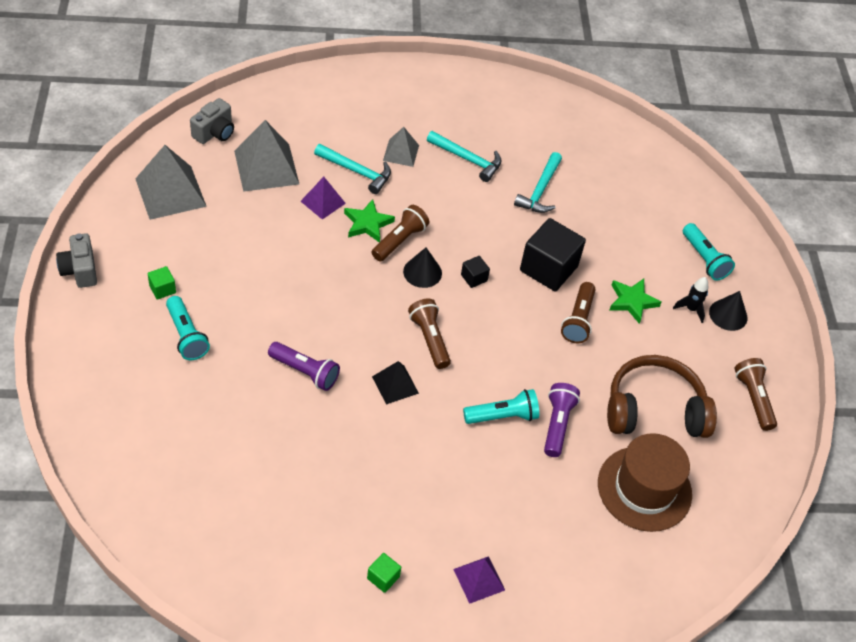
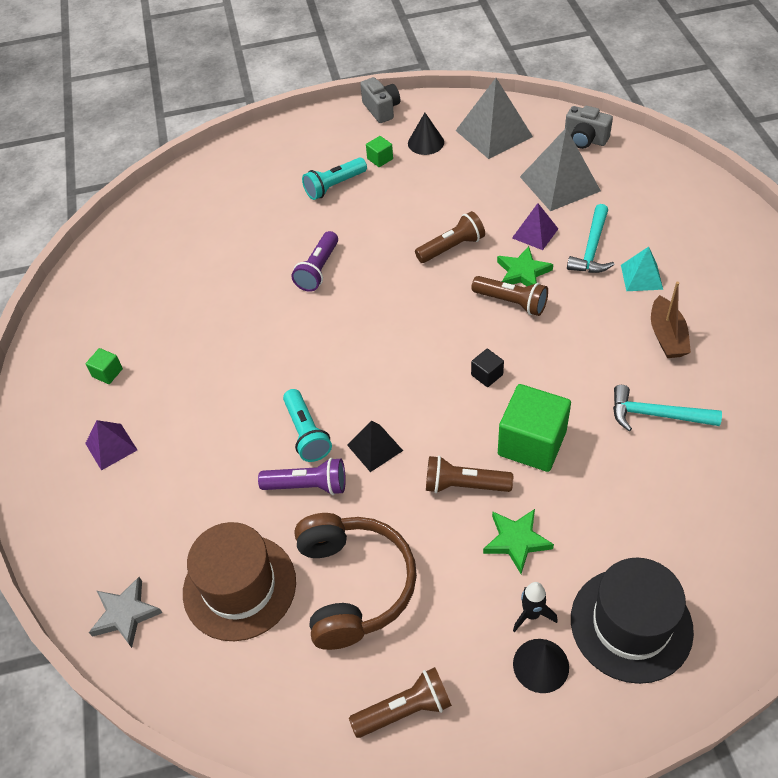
camera: 90 degrees right, 0 degrees up
grey camera [56,233,97,288] -> grey camera turned 90 degrees clockwise [360,77,400,123]
black pyramid [372,361,419,405] -> black pyramid moved to [347,421,403,472]
grey pyramid [383,127,419,167] -> turquoise pyramid [621,247,663,291]
black cone [403,248,442,288] -> black cone moved to [408,113,444,155]
brown flashlight [408,299,451,369] -> brown flashlight moved to [415,211,485,263]
turquoise hammer [427,131,502,182] -> brown boat [651,282,691,358]
black cube [520,218,586,291] -> green cube [498,384,571,472]
turquoise flashlight [683,223,735,281] -> black hat [571,558,694,684]
none -> grey star [89,577,162,648]

